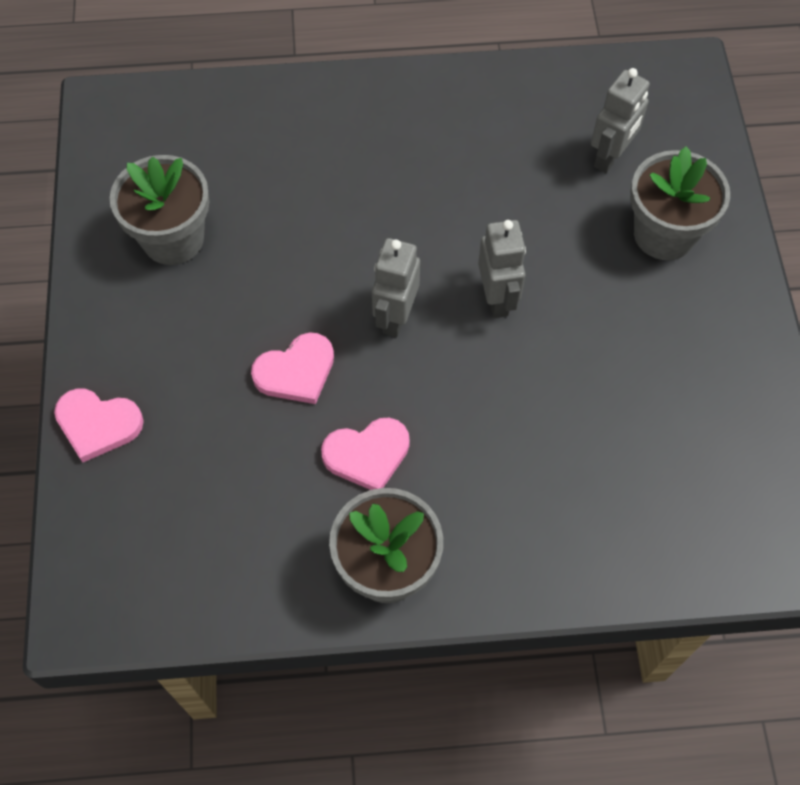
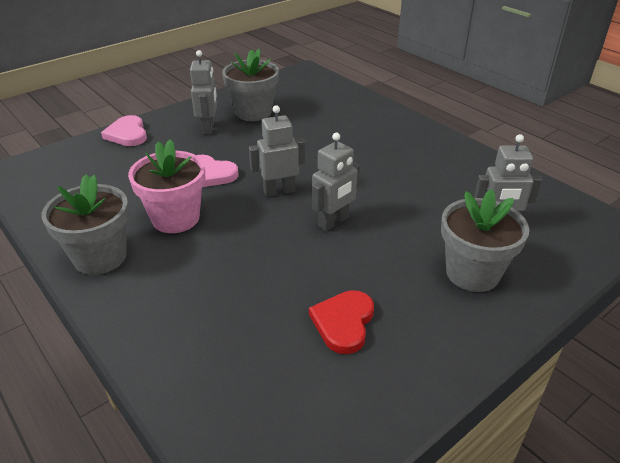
camera: 55 degrees right, 25 degrees down
pink heart [321,418,410,490] -> pink flower pot [128,139,205,233]
none -> grey robot [190,50,217,135]
none -> red heart [309,290,374,354]

